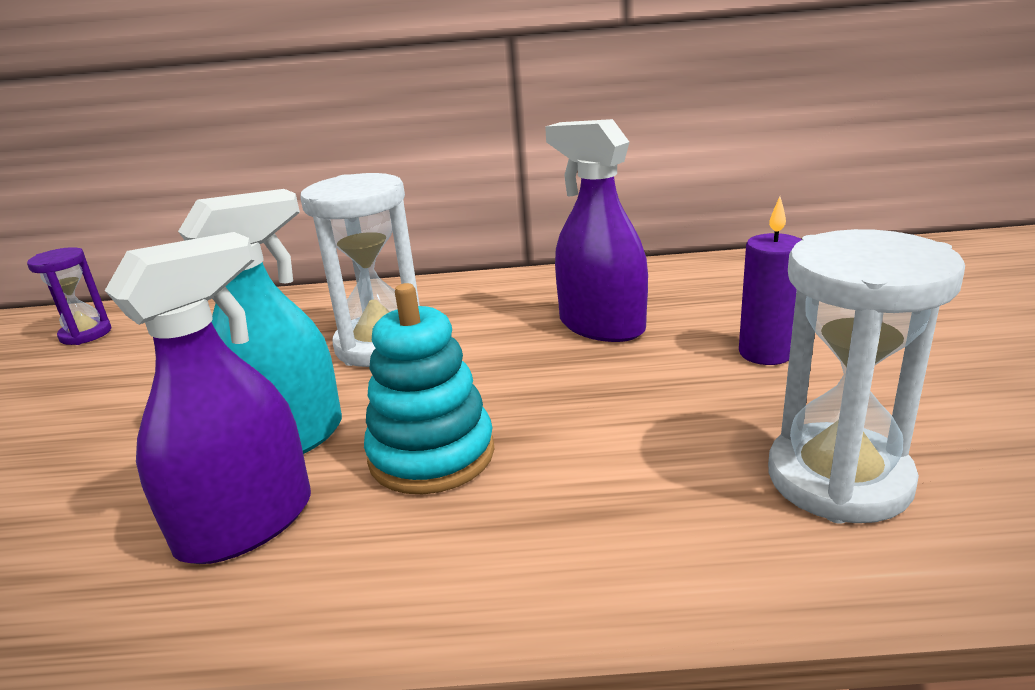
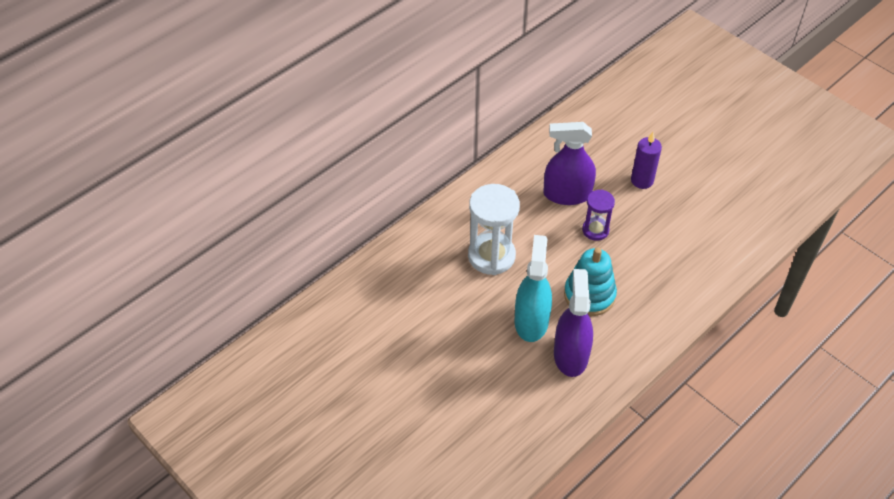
camera: 45 degrees left, 25 degrees up
purple hourglass [27,247,111,345] -> purple hourglass moved to [582,189,615,241]
white hourglass [768,229,965,524] -> none

